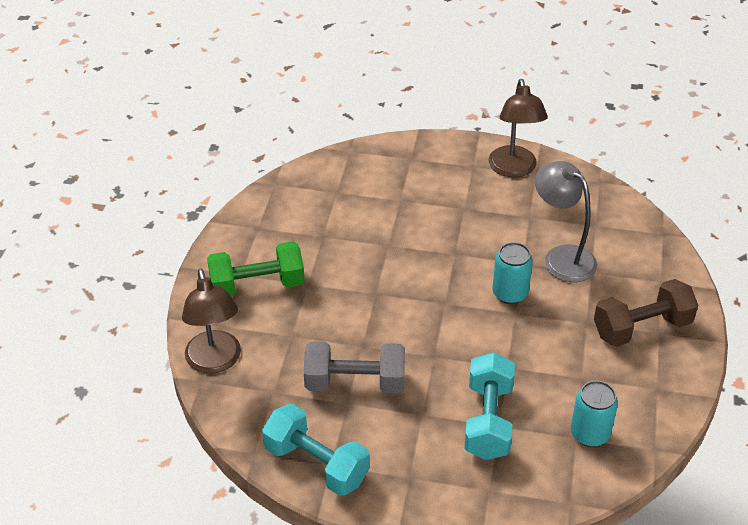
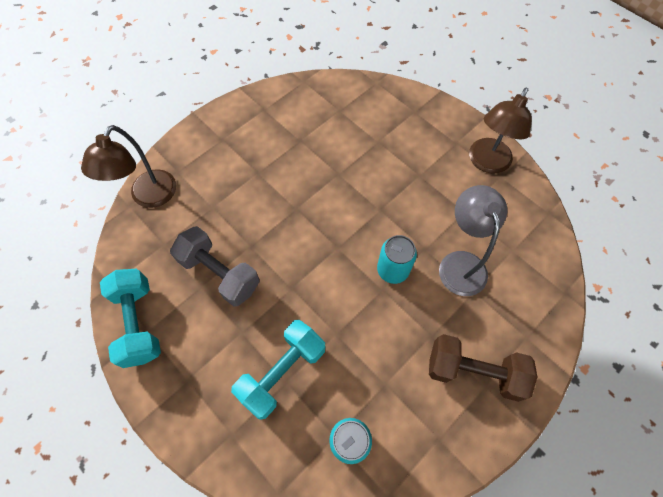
camera: 35 degrees right, 20 degrees up
green dumbbell [207,241,305,297] -> none

